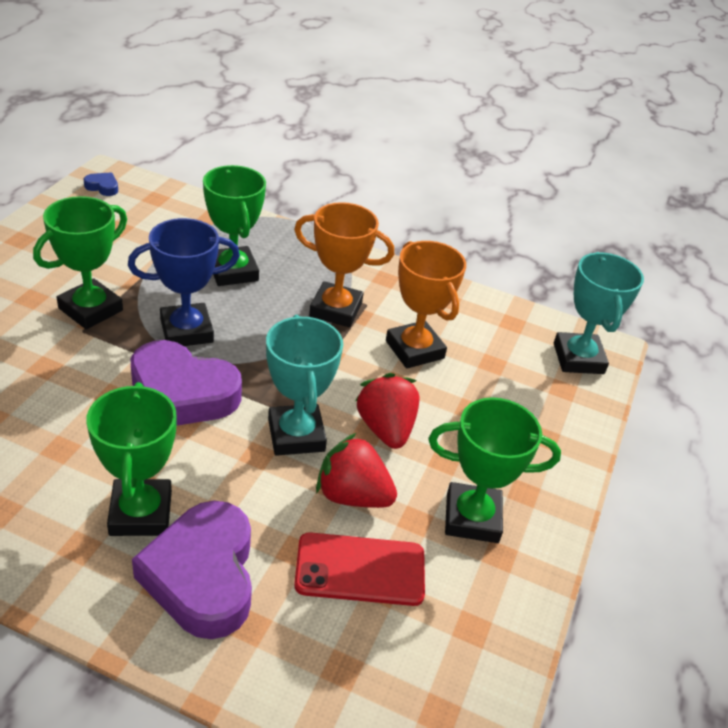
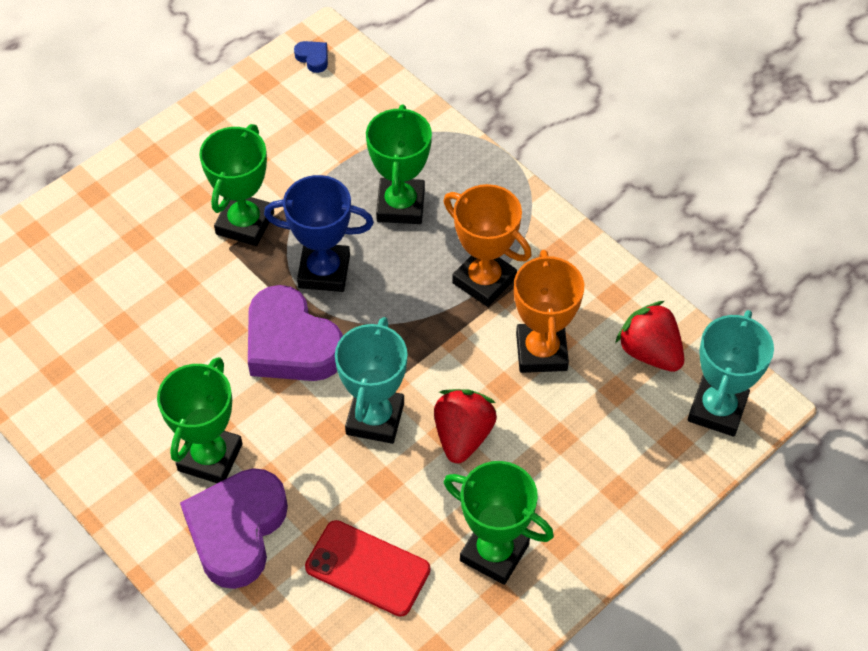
camera: 30 degrees right, 15 degrees up
green trophy [33,196,127,329] -> green trophy turned 45 degrees counterclockwise [199,124,274,246]
red strawberry [316,433,397,508] -> red strawberry moved to [615,301,684,372]

